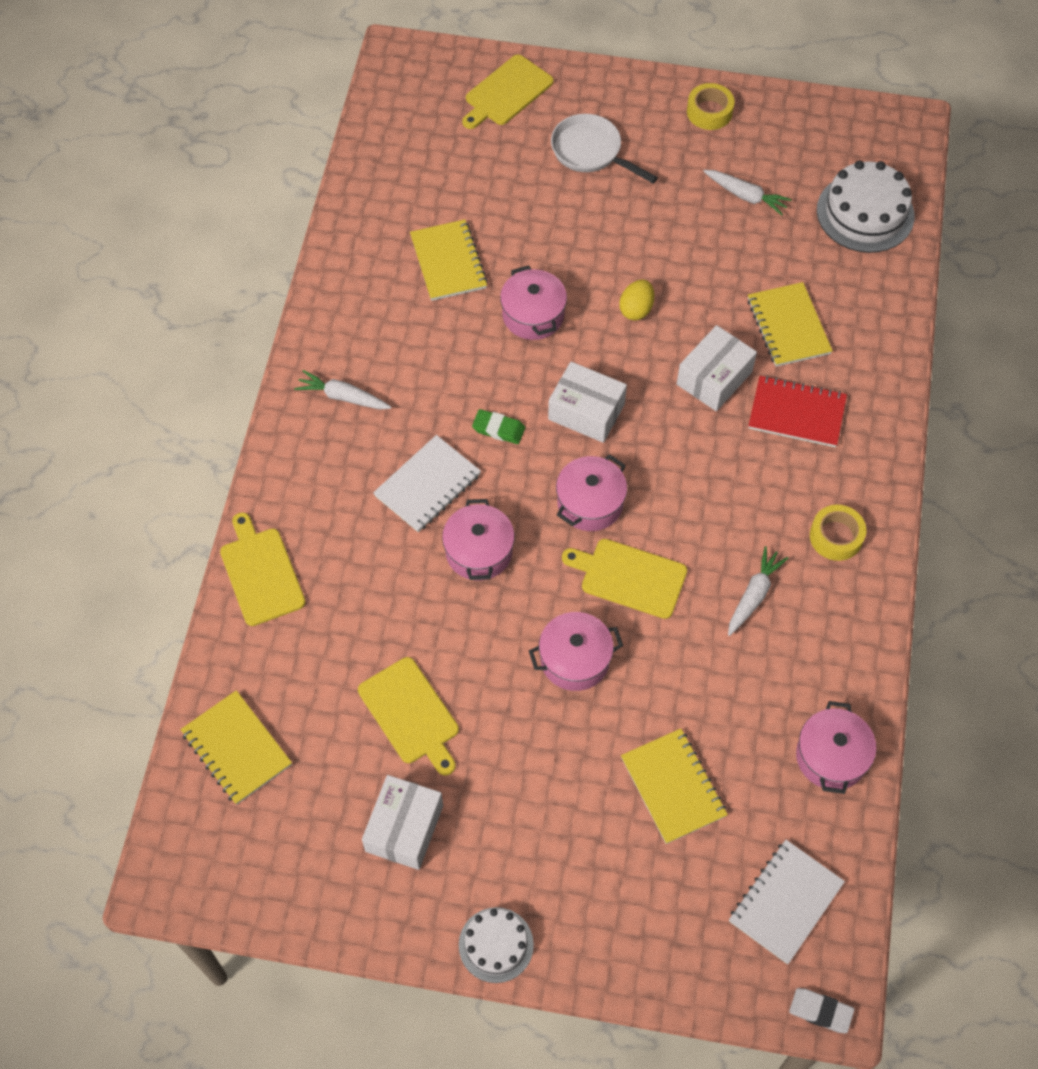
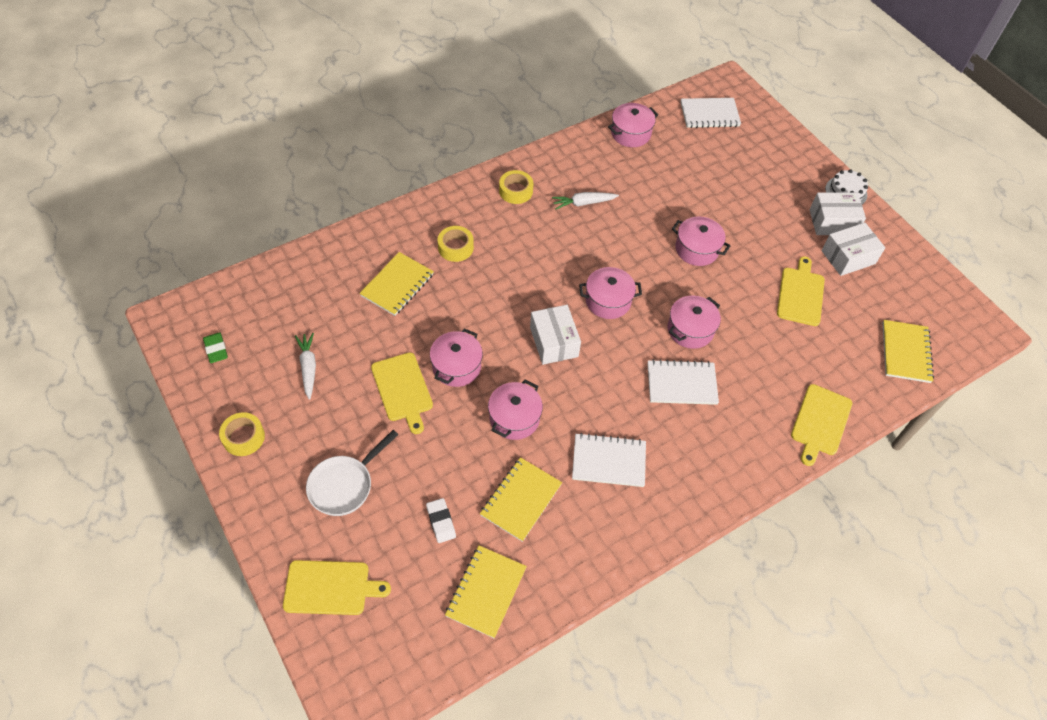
camera: 135 degrees left, 5 degrees down
white carrot [294,370,391,410] -> none
green eraser [472,409,525,444] -> green eraser moved to [203,332,228,363]
white pan [551,114,658,183] -> white pan turned 45 degrees clockwise [306,430,398,516]
yellow cutting board [562,539,687,619] -> yellow cutting board moved to [371,352,433,434]
yellow egg [619,279,654,320] -> pink pot [430,328,483,387]
yellow notebook [621,729,728,844] -> yellow notebook moved to [445,545,527,638]
white box [677,325,757,411] -> white box moved to [809,193,866,235]
red notebook [749,375,847,447] -> yellow tape [438,226,474,262]
white eraser [789,988,854,1033] -> white eraser moved to [426,498,456,543]
white cake [817,161,915,253] -> none
none -> white notebook [572,433,646,487]

